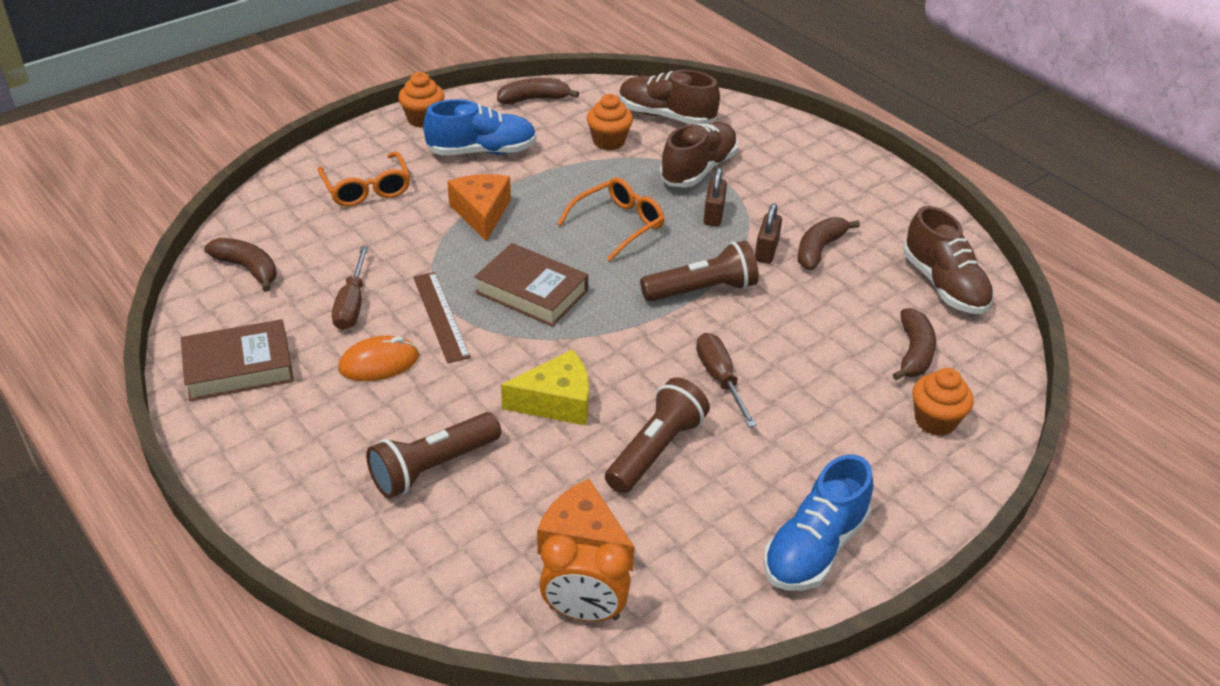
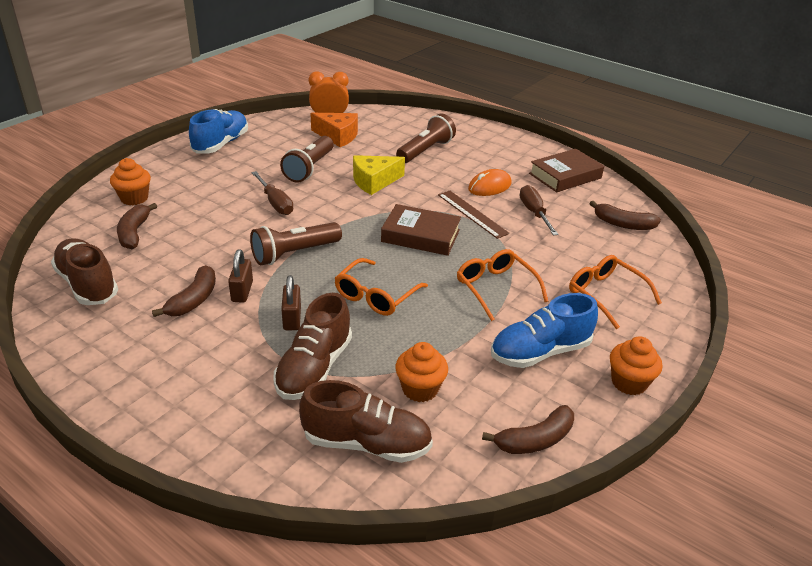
camera: 165 degrees right, 5 degrees down
orange cheese [447,174,511,242] -> orange glasses [457,249,549,321]

